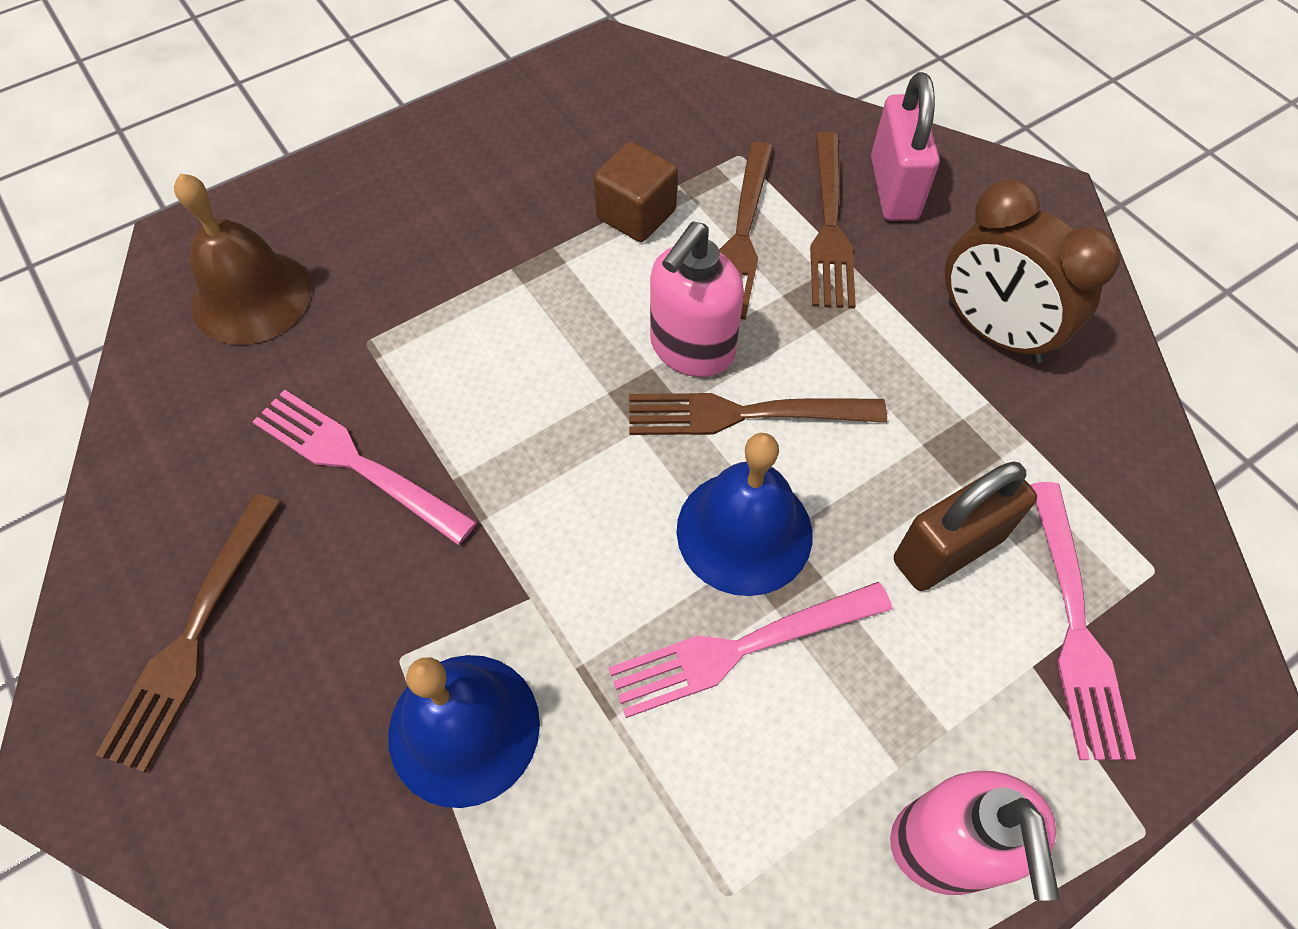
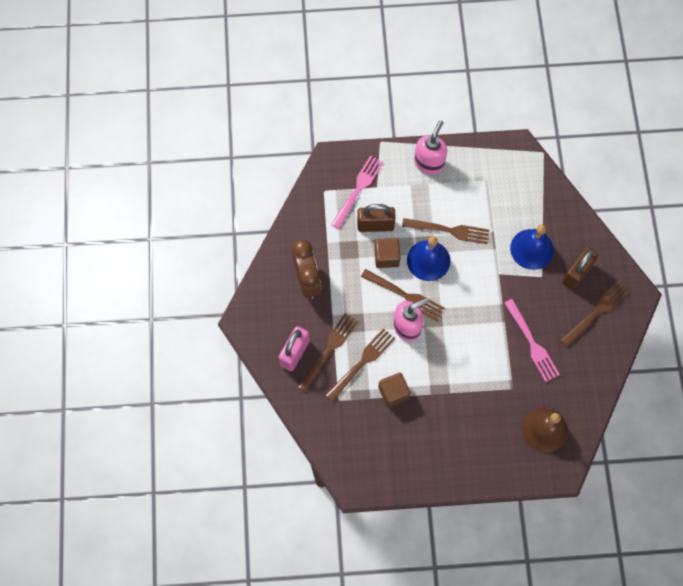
camera: 150 degrees left, 10 degrees up
pink fork [608,582,892,718] -> brown fork [402,218,489,244]
none -> brown cube [374,238,400,268]
none -> brown padlock [562,247,599,290]

